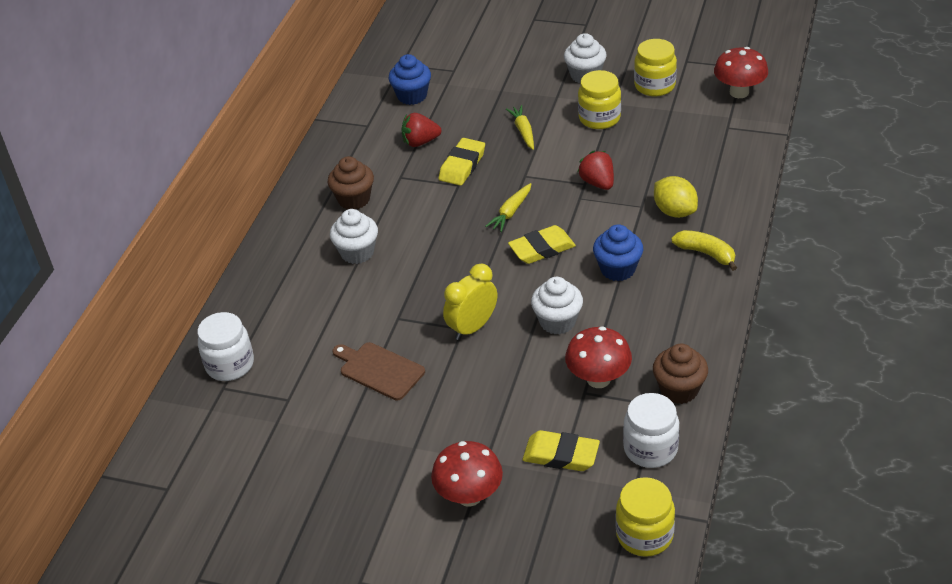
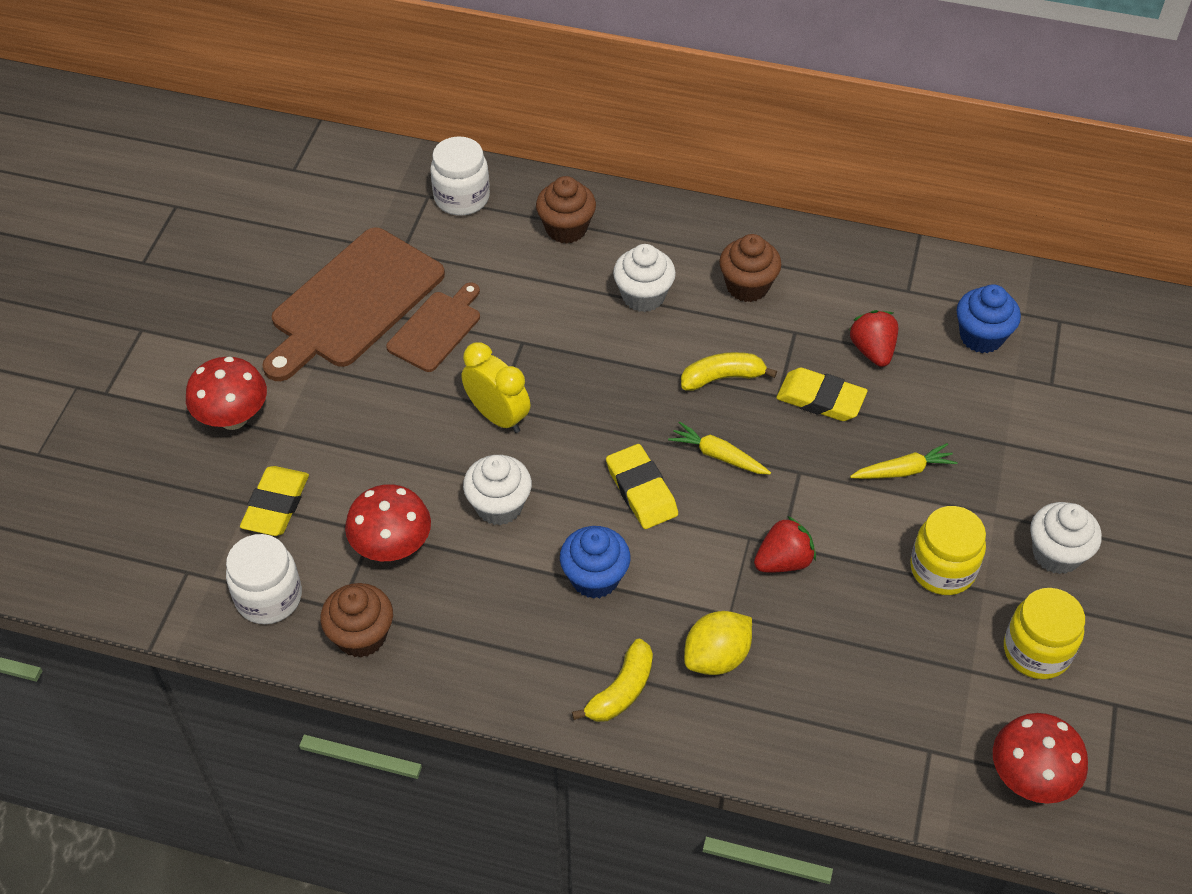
camera: 85 degrees right, 10 degrees up
yellow jar [615,477,675,557] -> none
none -> brown cutting board [262,227,445,381]
none -> brown cupcake [536,176,596,244]
none -> yellow banana [681,352,777,391]

